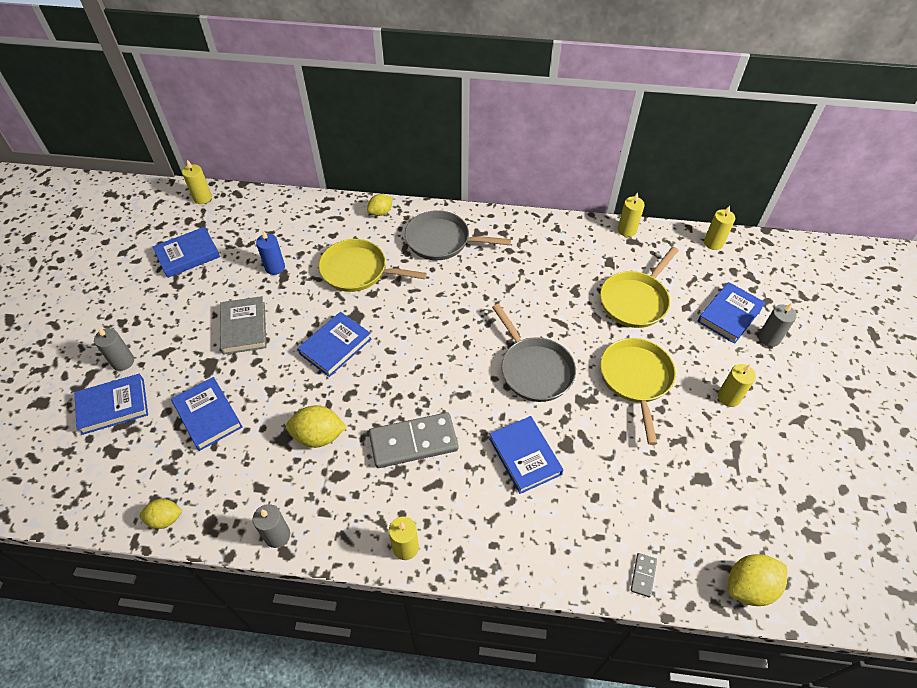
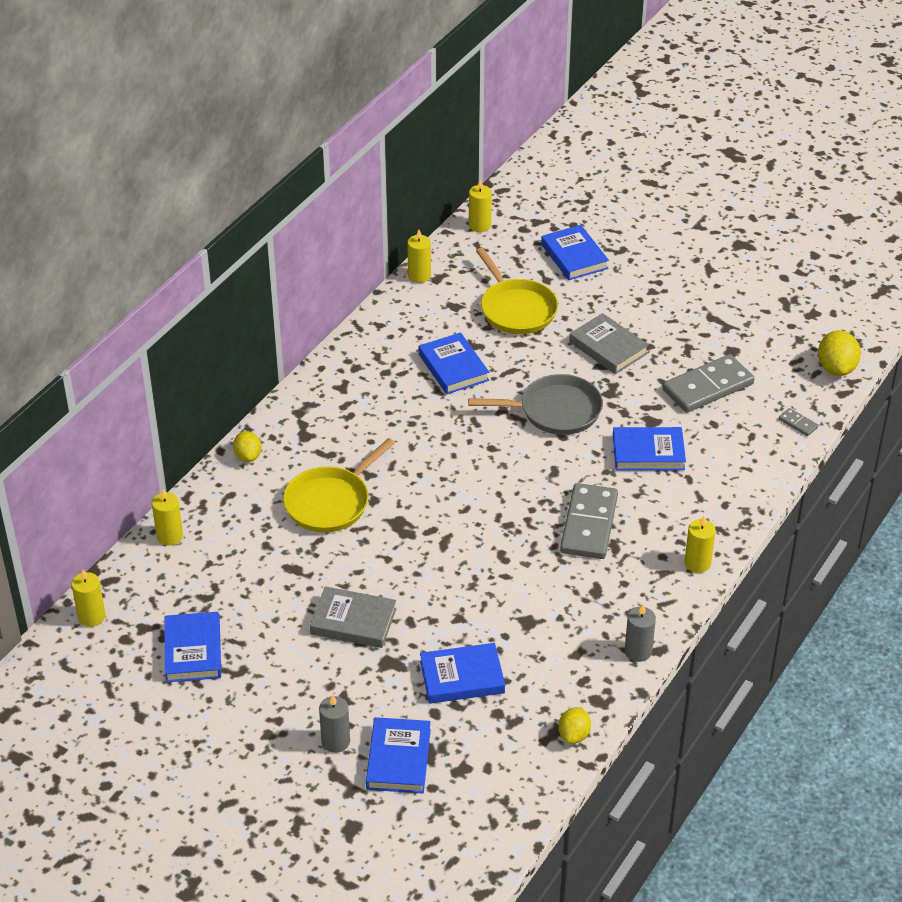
camera: 65 degrees left, 10 degrees down
blue candle [256,231,285,275] -> none
yellow lemon [286,405,347,448] -> none
blue book [298,312,371,377] -> blue book moved to [419,332,489,394]
grey pan [405,210,511,260] -> none
yellow pan [600,338,676,445] -> grey book [569,313,649,374]
yellow candle [718,364,756,407] -> yellow candle moved to [152,489,183,545]
grey candle [759,303,797,347] -> none
none -> grey domino [663,354,755,413]

